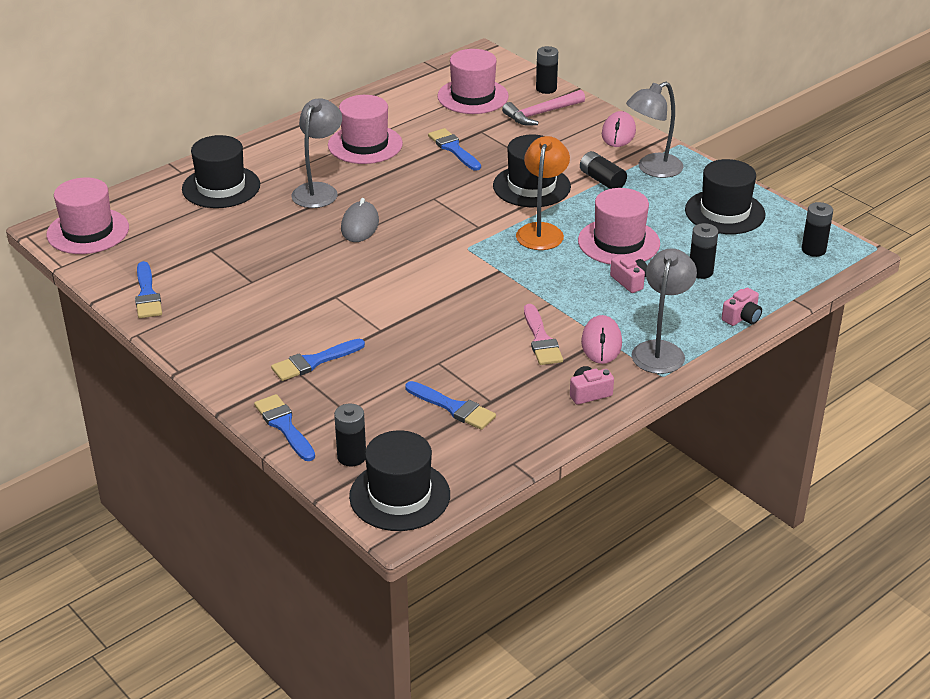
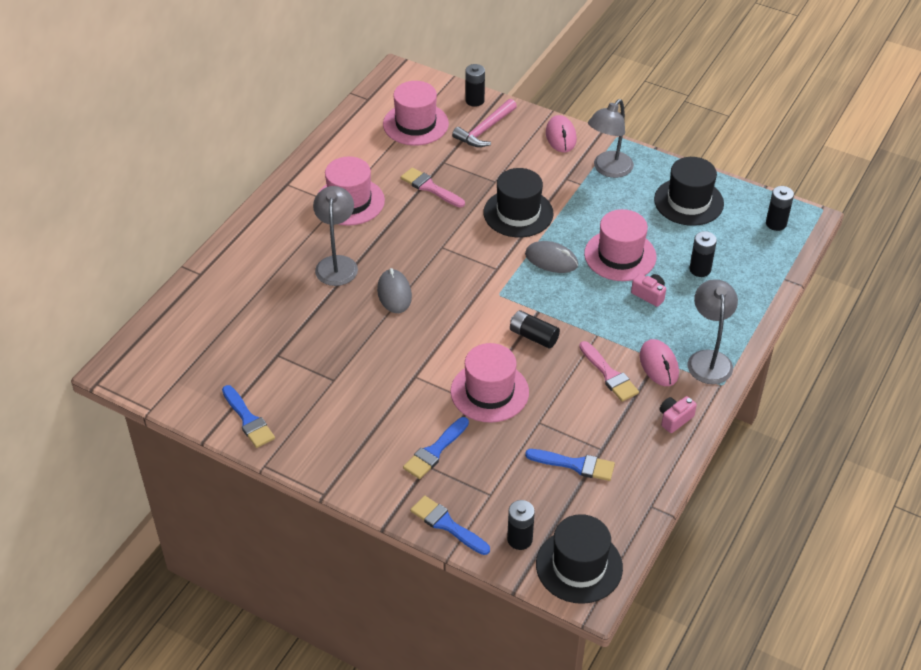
camera: 20 degrees left, 10 degrees up
pink hat [46,178,129,254] -> pink hat moved to [451,343,529,423]
black hat [182,135,260,208] -> none
blue brush [428,128,481,171] -> pink brush [401,167,465,208]
orange lamp [516,136,570,250] -> grey mouse [525,241,578,273]
black battery [580,151,627,189] -> black battery moved to [510,310,560,348]
pink camera [722,287,762,326] -> none

